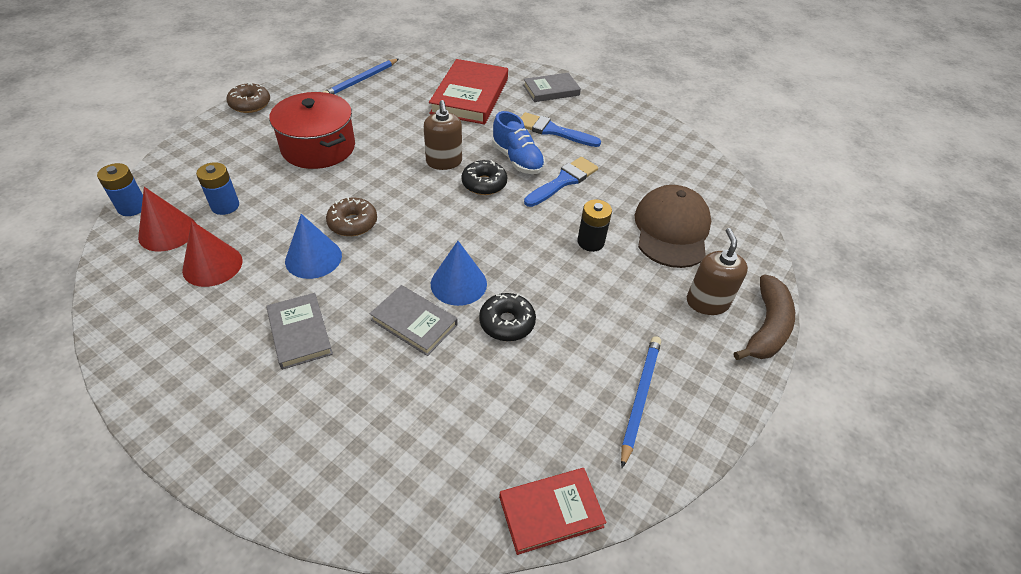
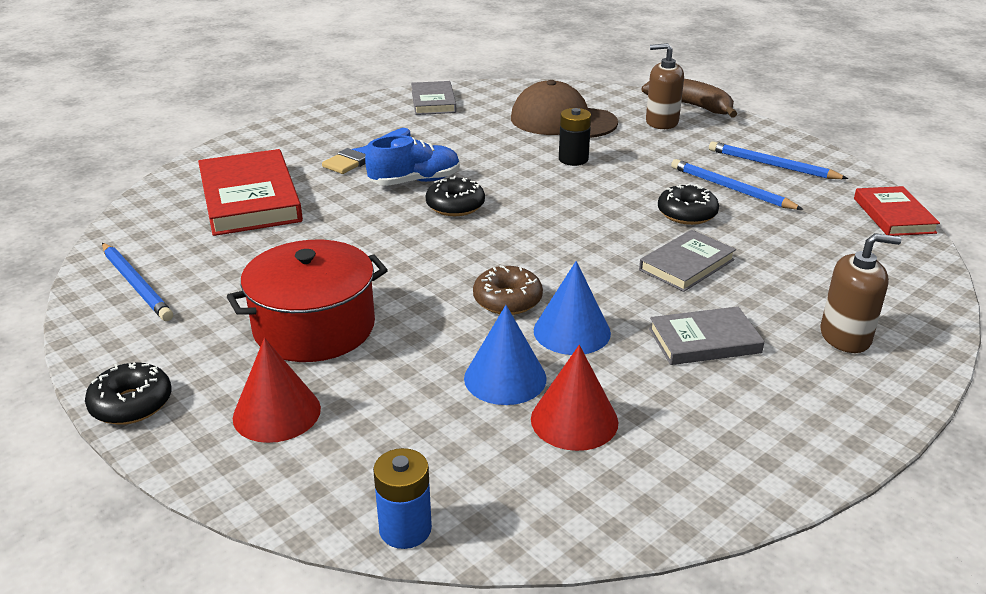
camera: 75 degrees left, 15 degrees down
red cone [138,187,196,251] -> red cone moved to [233,338,321,443]
blue battery [196,162,239,215] -> none
brown donut [226,82,270,113] -> black donut [85,363,171,425]
brown soap dispenser [424,100,462,170] -> brown soap dispenser moved to [821,233,901,353]
red book [429,59,508,125] -> red book turned 45 degrees clockwise [198,149,303,236]
blue cone [431,241,487,306] -> blue cone moved to [464,305,547,405]
grey book [523,73,581,102] -> grey book moved to [411,81,456,115]
blue brush [524,157,598,207] -> none
none -> blue pencil [671,159,803,210]

